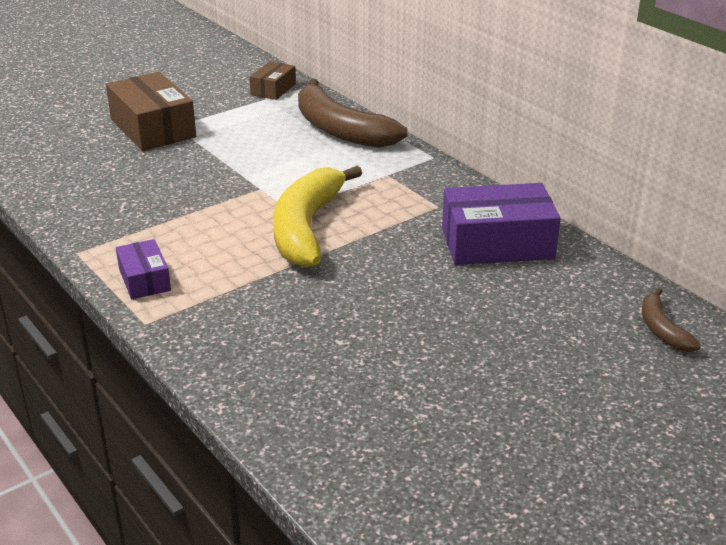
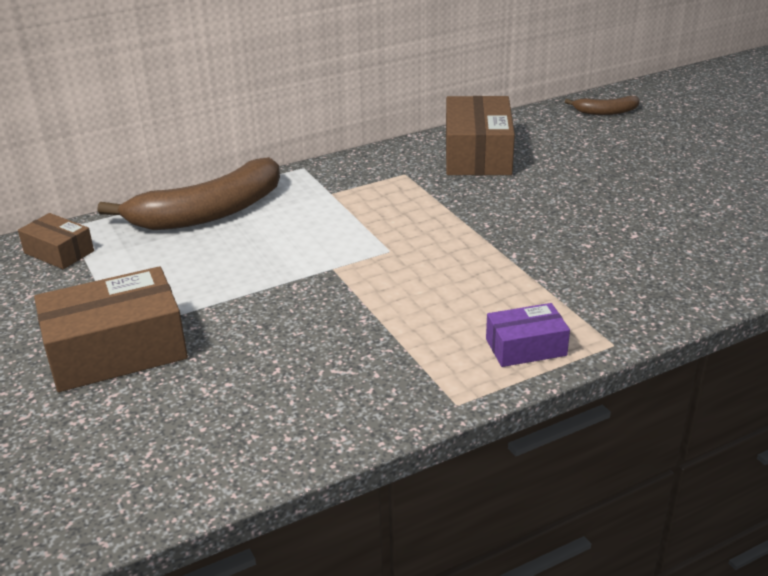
camera: 80 degrees left, 0 degrees up
yellow banana [273,166,362,267] -> none
purple box [442,183,561,265] -> brown box [446,96,515,175]

